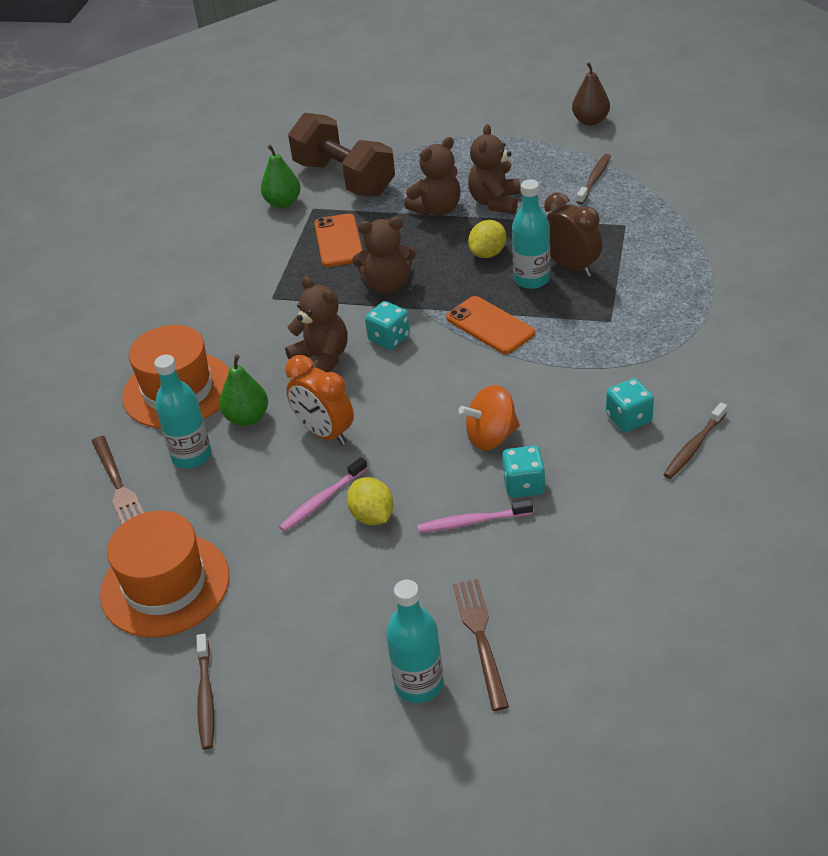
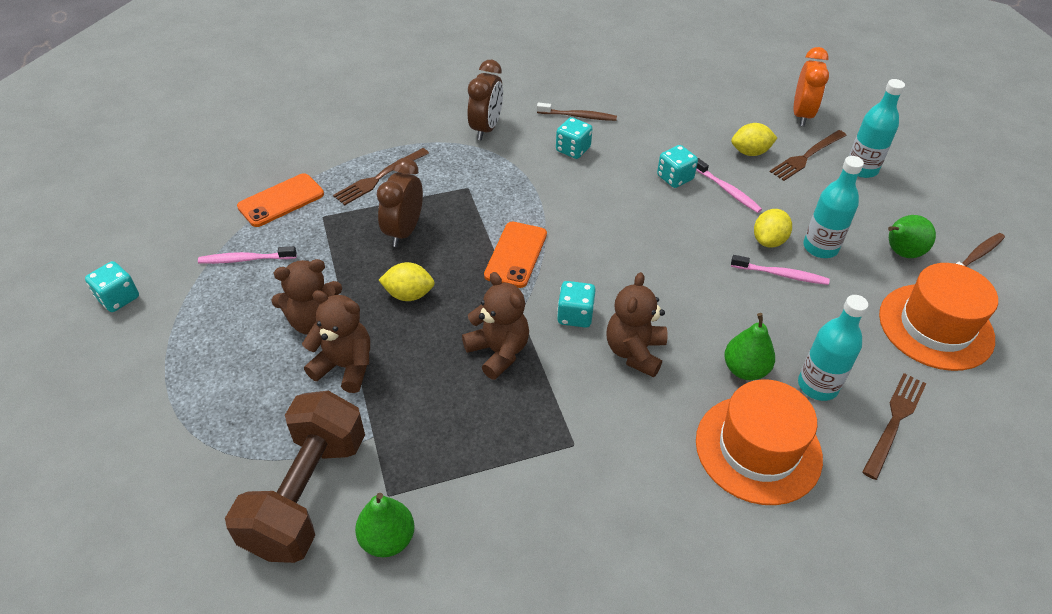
camera: 125 degrees left, 5 degrees up
orange clock [285,355,354,445] -> orange clock moved to [794,47,829,126]
orange phone [314,214,362,267] -> orange phone moved to [237,173,324,227]
orange spinning top [459,385,520,450] -> none
turquoise bottle [512,179,550,289] -> turquoise bottle moved to [803,156,864,258]
brown pear [572,62,610,126] -> turquoise dice [85,261,139,312]
brown toothbrush [576,154,611,204] -> pink toothbrush [198,246,297,264]
none -> brown fork [333,148,429,205]
none -> brown clock [468,60,503,140]
none -> yellow lemon [731,123,777,156]
none -> green pear [888,215,936,258]

